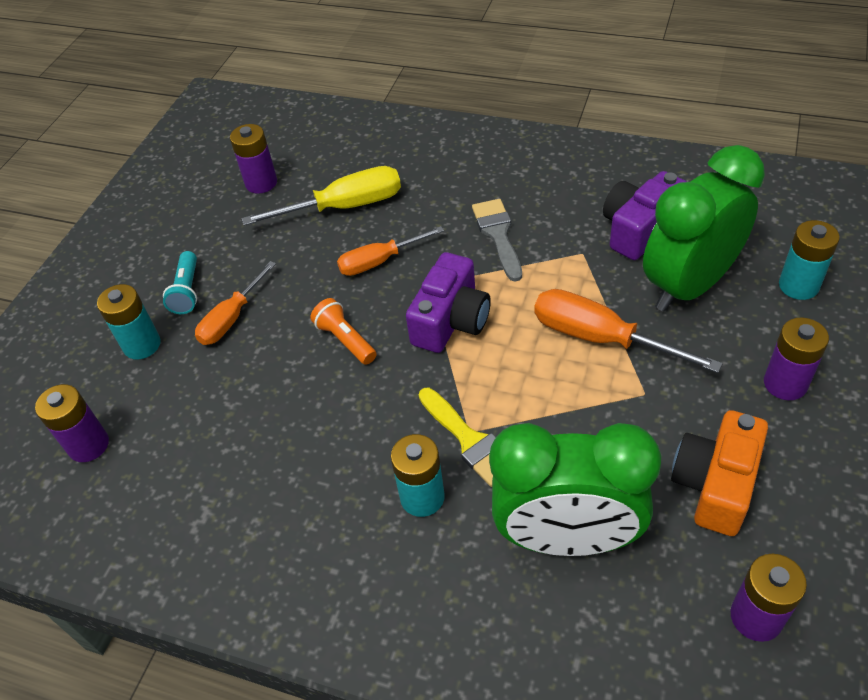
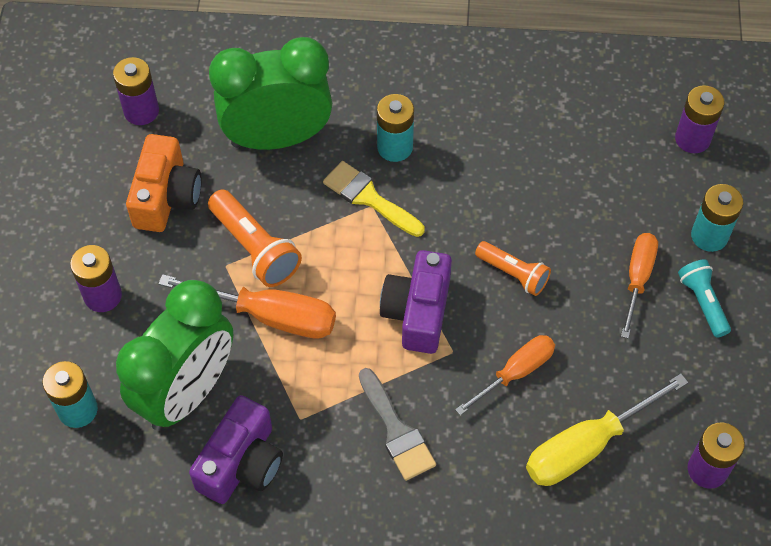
camera: 160 degrees right, 10 degrees up
none -> orange flashlight [208,189,302,287]

